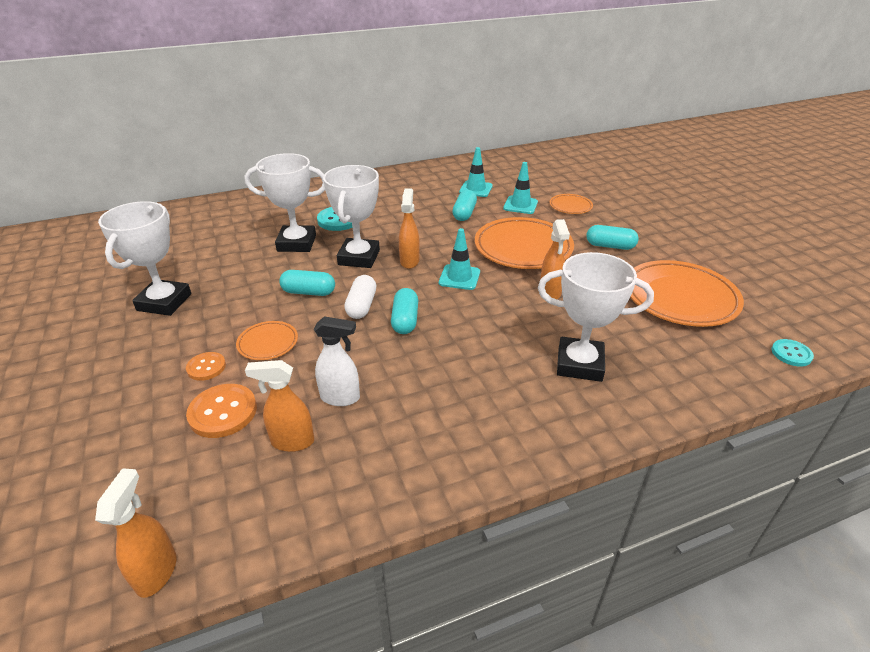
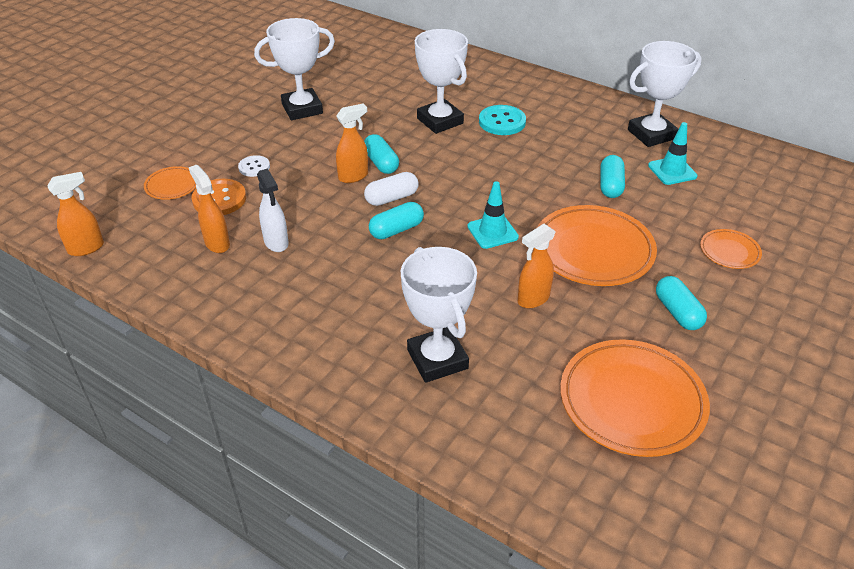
camera: 55 degrees right, 5 degrees up
orange button [186,352,226,381] -> white button [238,155,270,177]
orange plate [236,321,298,360] -> orange plate moved to [144,166,196,200]
white trophy [323,165,380,268] -> white trophy moved to [628,41,702,147]
orange spray bottle [399,188,419,269] -> orange spray bottle moved to [336,104,368,183]
turquoise capsule [452,190,477,221] -> turquoise capsule turned 60 degrees counterclockwise [600,155,625,198]
turquoise traffic cone [503,162,538,214] -> none
turquoise button [772,339,814,366] -> none

